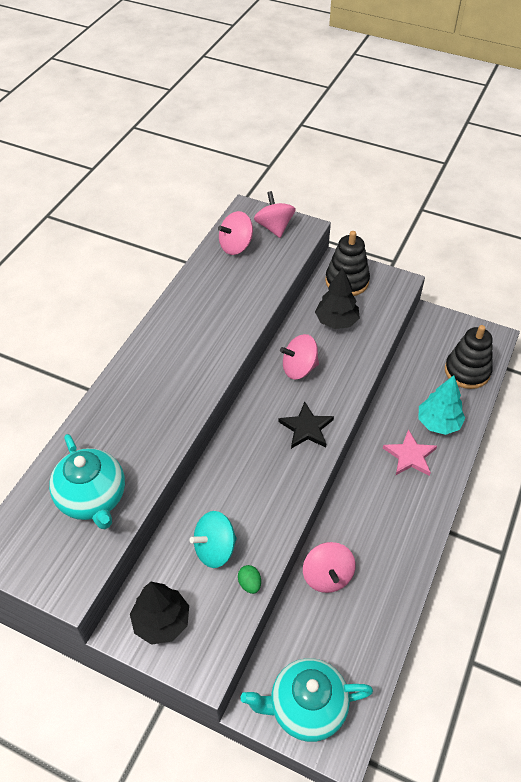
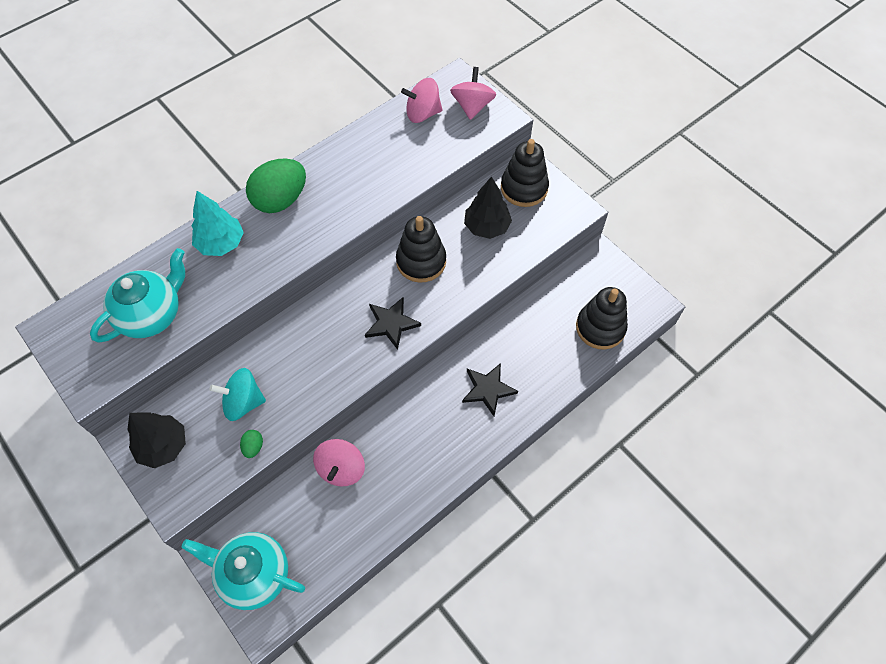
camera: 25 degrees right, 10 degrees up
turquoise teapot [49,434,125,529] -> turquoise teapot turned 135 degrees counterclockwise [90,248,185,342]
pink spinning top [280,334,319,380] -> black stacking toy [396,216,446,283]
pink star [383,429,437,476] -> black star [462,363,518,416]
turquoise tree [419,375,465,435] -> turquoise tree moved to [192,191,244,256]
none -> green egg [246,158,306,213]

